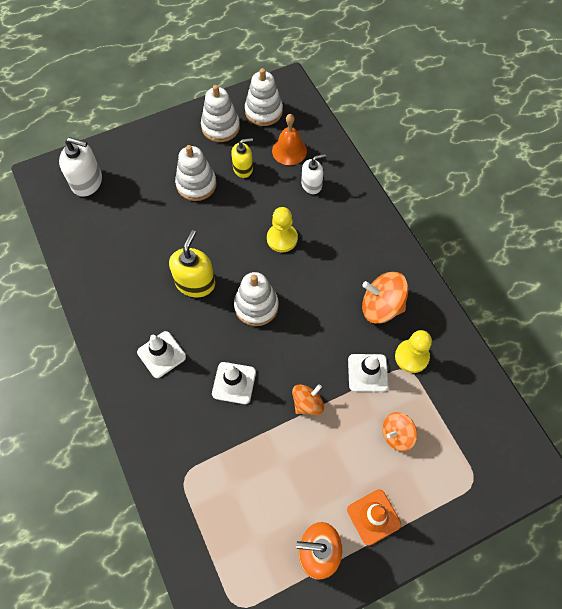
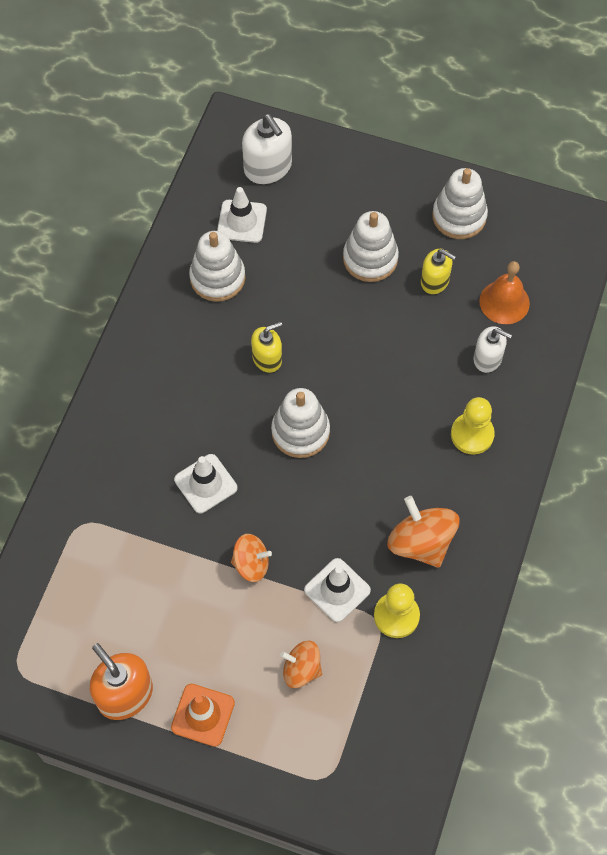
camera: 45 degrees right, 0 degrees up
white traffic cone [137,331,186,378] -> white traffic cone moved to [217,187,267,243]
yellow soap dispenser [169,230,215,297] -> yellow soap dispenser [251,322,282,373], size x0.65
white stacking toy [245,68,283,126] -> white stacking toy moved to [189,231,245,302]
yellow pawn [267,207,298,252] -> yellow pawn moved to [451,397,495,455]

